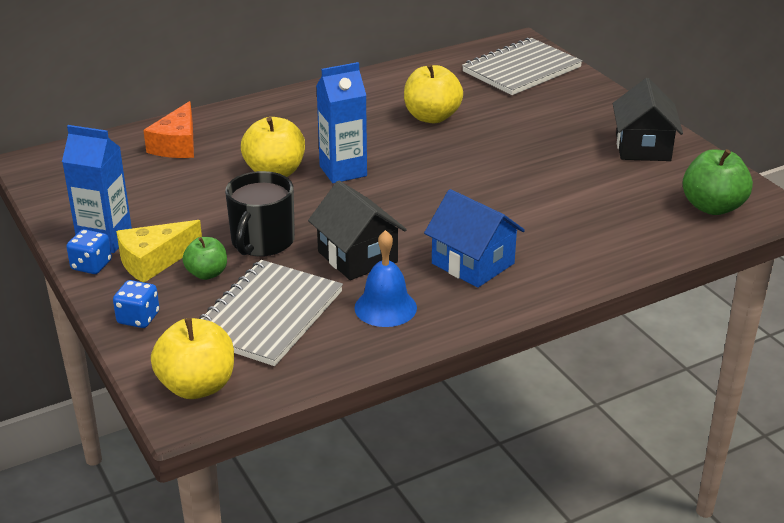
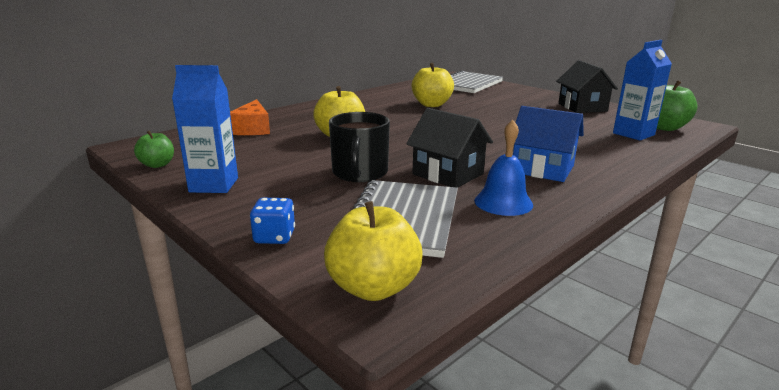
camera: 15 degrees left, 10 degrees down
blue dice [66,229,112,274] -> none
yellow cheese [116,220,202,283] -> none
green apple [183,237,227,280] -> green apple moved to [134,130,174,168]
blue carton [316,62,367,183] -> blue carton moved to [613,40,672,141]

